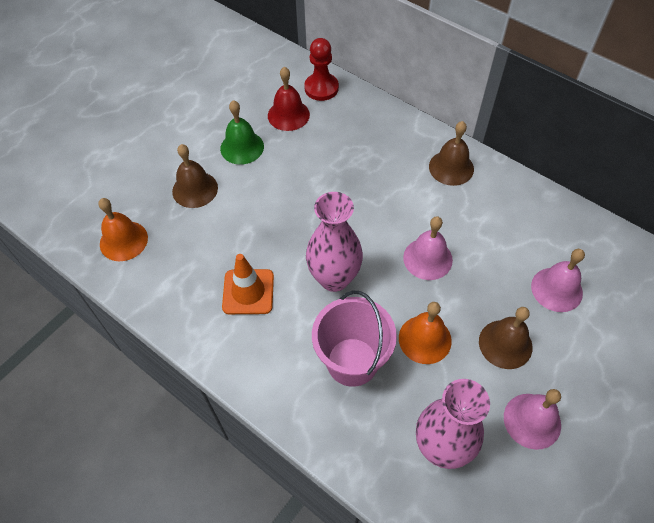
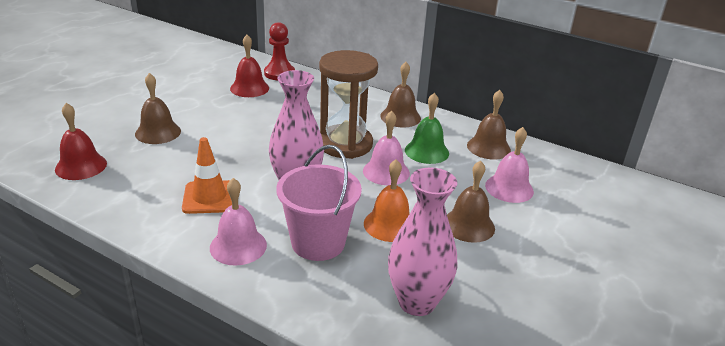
camera: 10 degrees left, 25 degrees down
orange bell [98,198,148,261] -> red bell [55,103,107,180]
green bell [220,100,264,165] -> green bell moved to [405,93,449,164]
pink bell [504,389,561,450] -> pink bell moved to [210,178,267,266]
none -> brown hourglass [319,50,378,159]
none -> brown bell [467,90,511,160]

